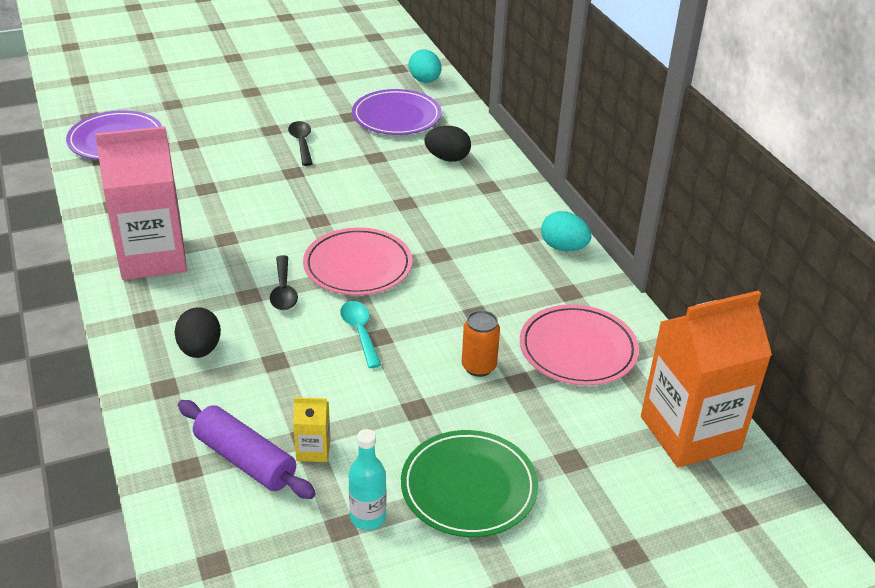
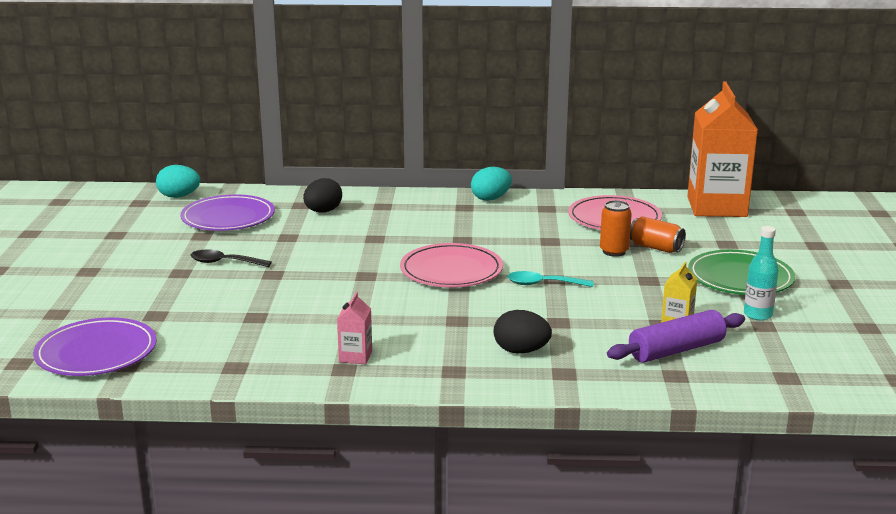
camera: 65 degrees left, 15 degrees down
pink carton [95,126,187,280] -> pink carton [337,292,372,364], size x0.41
black spoon [270,255,298,310] -> none
none -> orange can [630,216,686,253]

